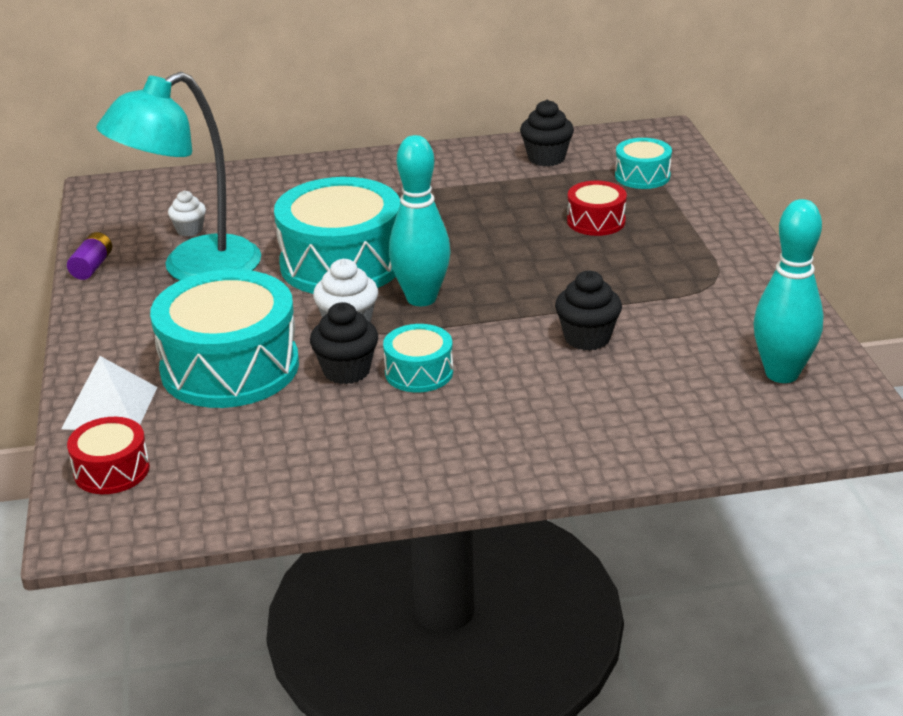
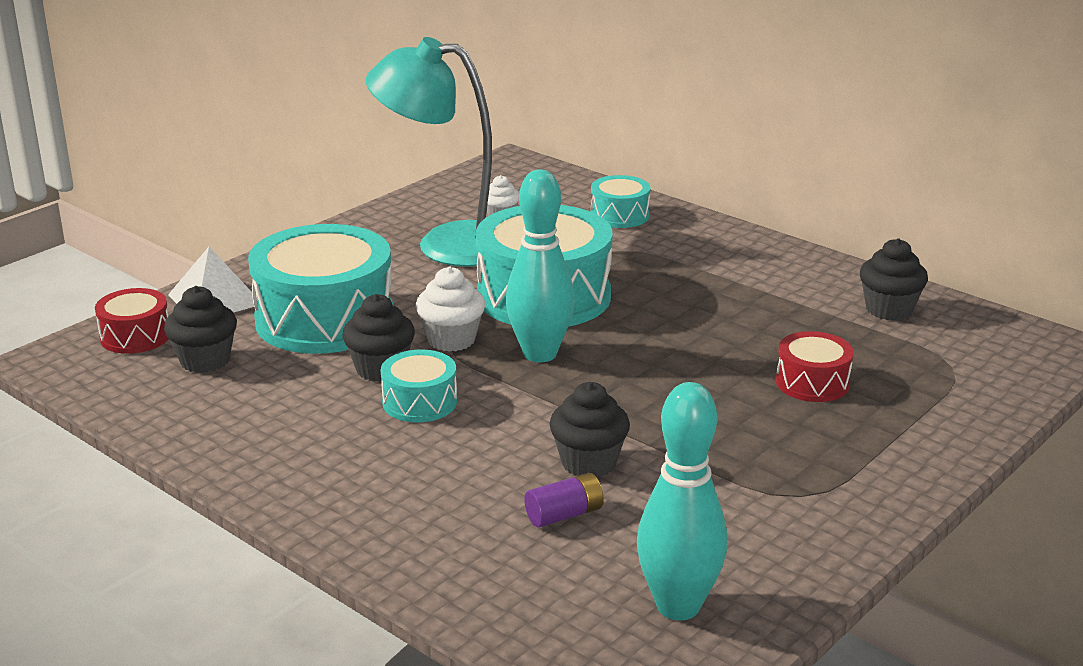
camera: 50 degrees right, 5 degrees down
purple battery [67,232,112,280] -> purple battery moved to [524,473,604,528]
turquoise drum [615,138,672,189] -> turquoise drum moved to [591,175,651,228]
none -> black cupcake [164,286,237,373]

